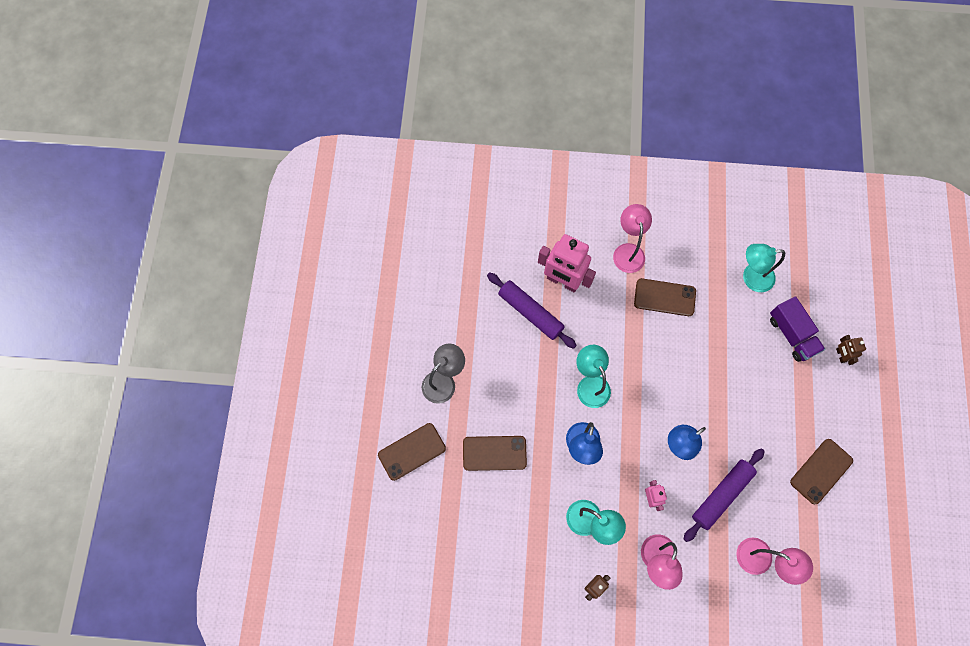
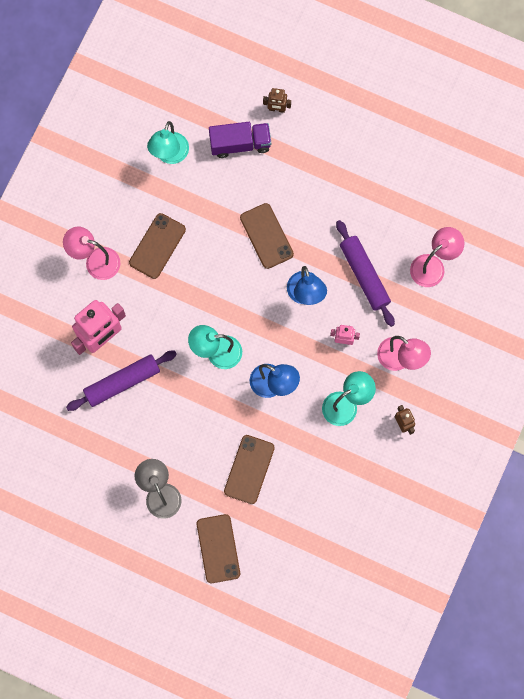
camera: 70 degrees left, 5 degrees up
brown phone [790,439,853,504] -> brown phone moved to [240,203,294,269]

